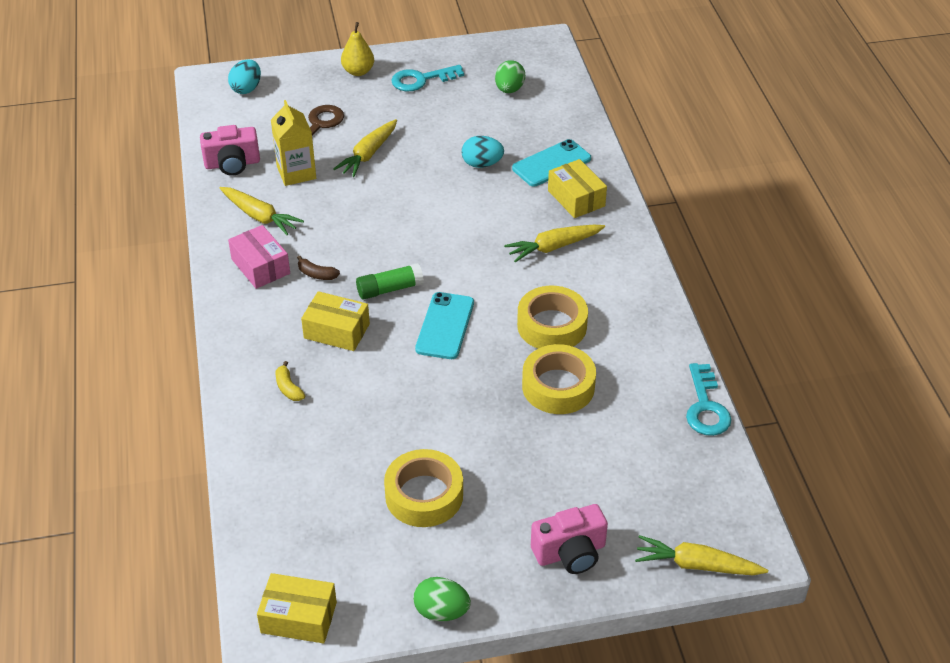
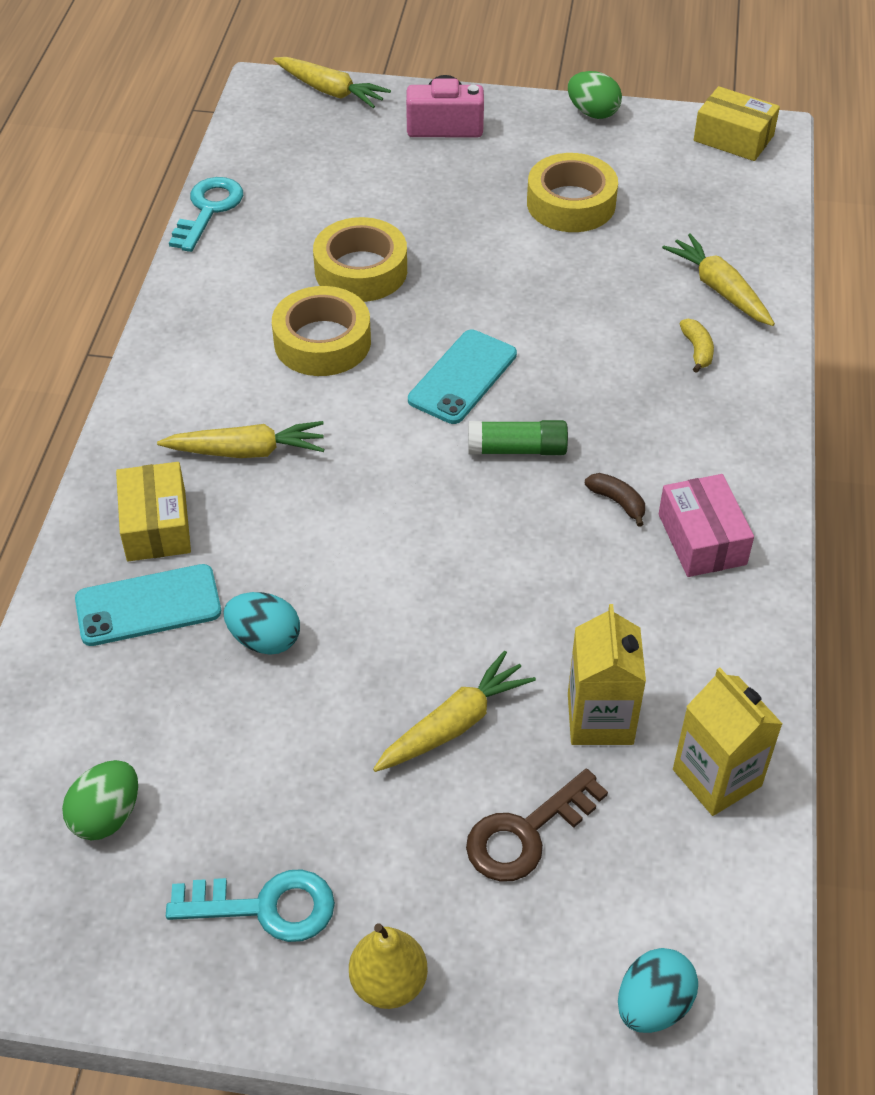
camera: 160 degrees left, 5 degrees up
pink camera [200,125,260,176] -> yellow carton [673,668,783,816]
yellow carrot [220,187,304,235] -> yellow carrot moved to [662,234,775,326]
yellow box [301,291,370,351] -> none

